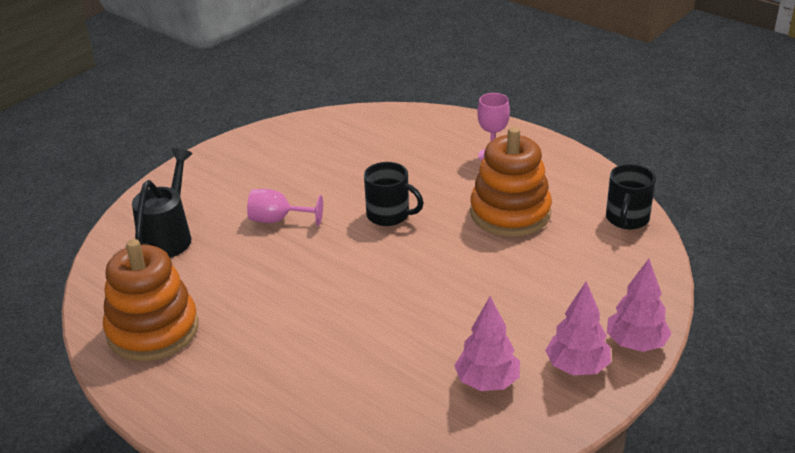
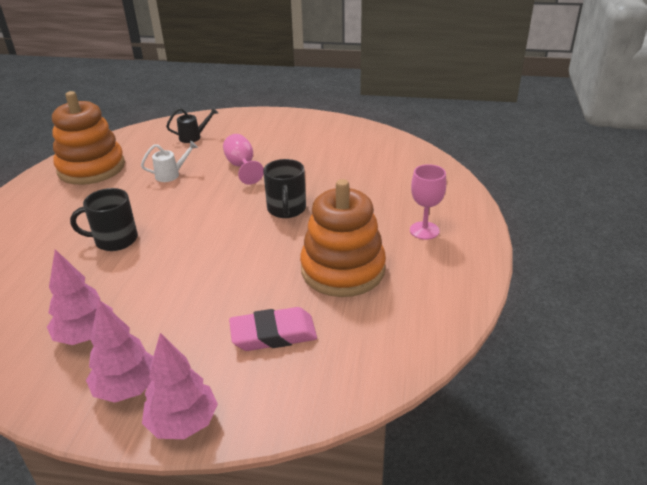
camera: 60 degrees right, 0 degrees up
black watering can [132,148,193,258] -> black watering can [166,107,218,143], size x0.55
black mug [606,164,656,229] -> black mug moved to [70,188,138,251]
none -> white watering can [141,141,198,182]
none -> pink eraser [229,307,317,351]

